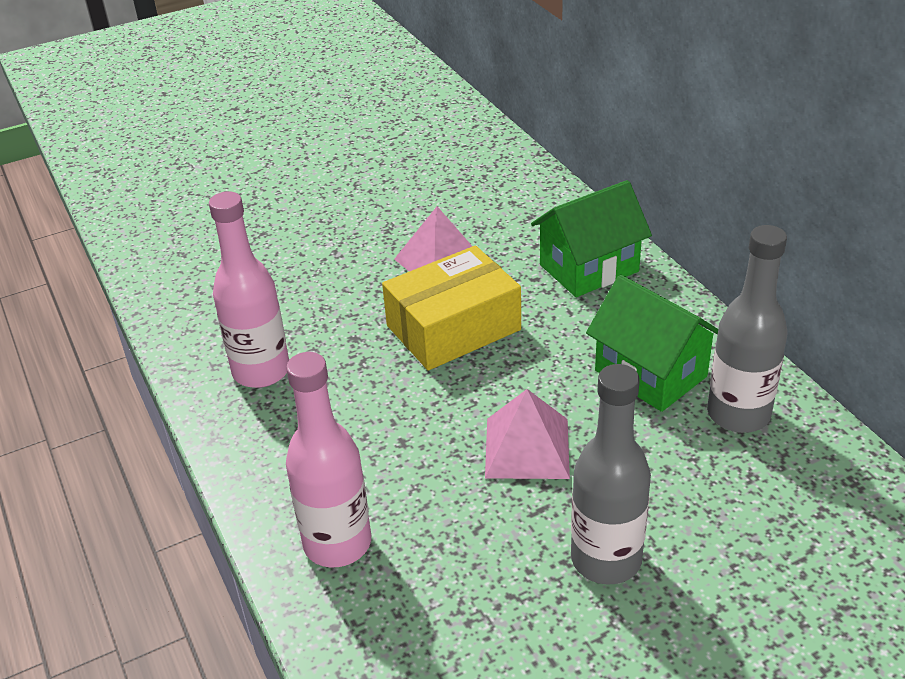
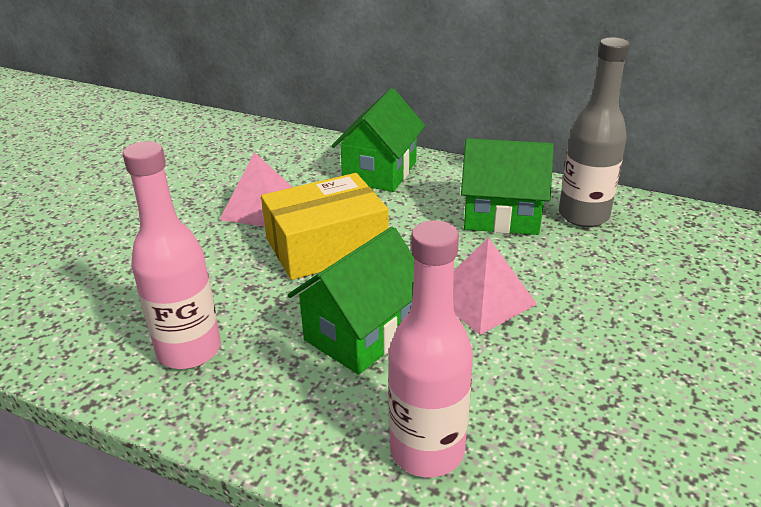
camera: 40 degrees left, 5 degrees down
yellow box [382,245,521,370] -> yellow box turned 45 degrees clockwise [261,173,389,280]
grey bottle [571,364,651,584] -> none
none -> green house [288,227,414,375]

